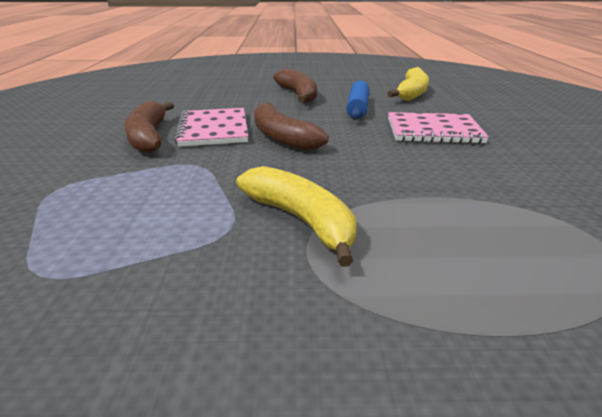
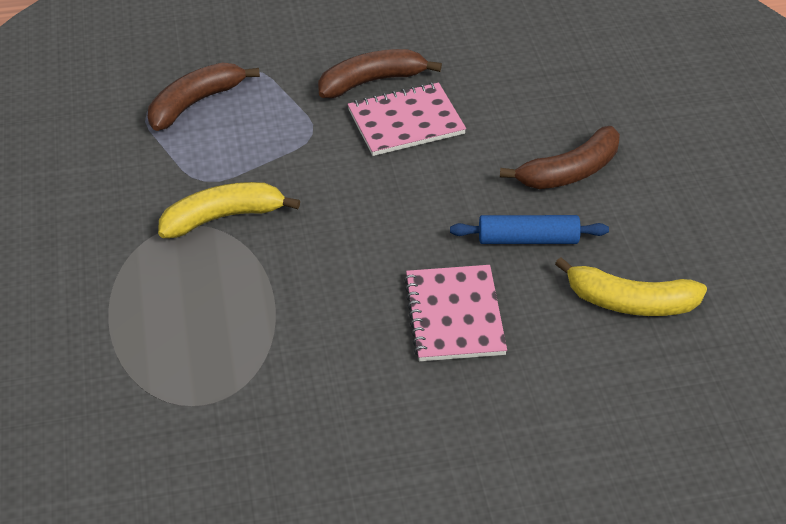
camera: 80 degrees right, 15 degrees up
yellow banana [236,166,356,267] -> yellow banana turned 150 degrees counterclockwise [158,182,300,238]
brown banana [254,103,329,151] -> brown banana moved to [148,63,260,131]

